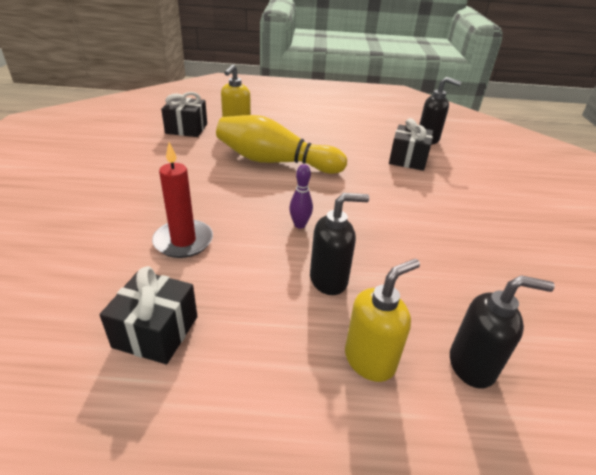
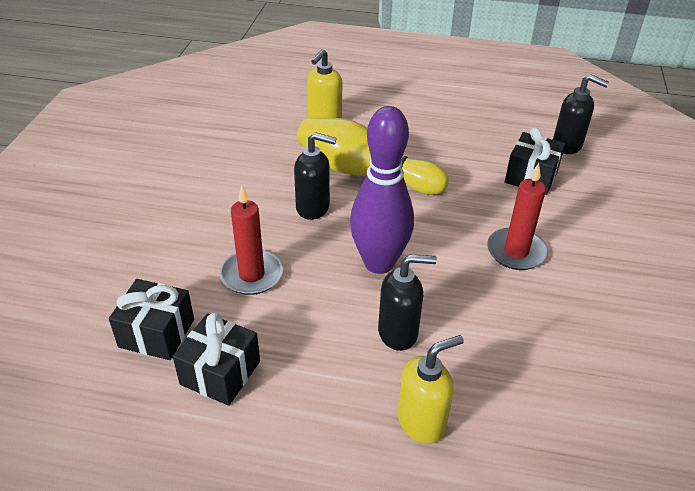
camera: 10 degrees right, 5 degrees up
black gift [161,92,207,137] -> black gift moved to [109,279,194,360]
purple bowling pin [289,164,313,229] -> purple bowling pin [350,106,414,274], size x2.37
black soap dispenser [450,275,555,389] -> black soap dispenser moved to [294,132,337,220]
none -> red candle [487,163,548,270]

